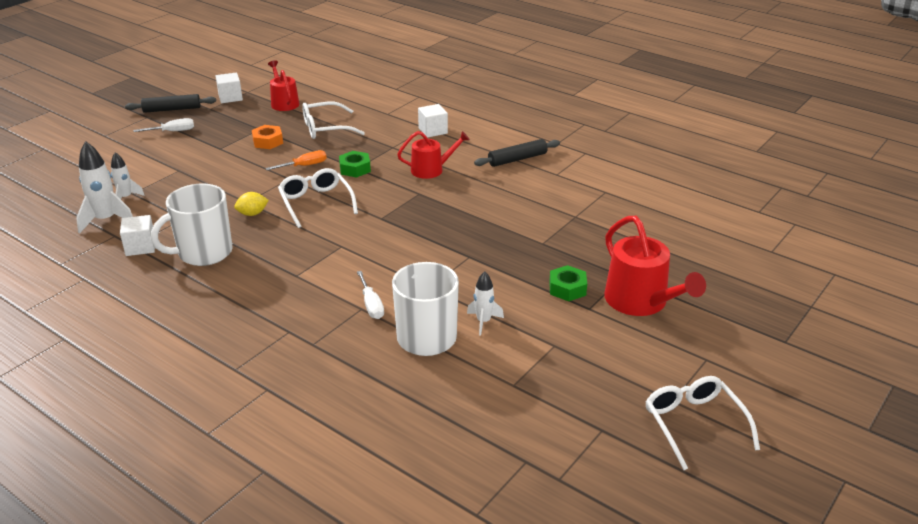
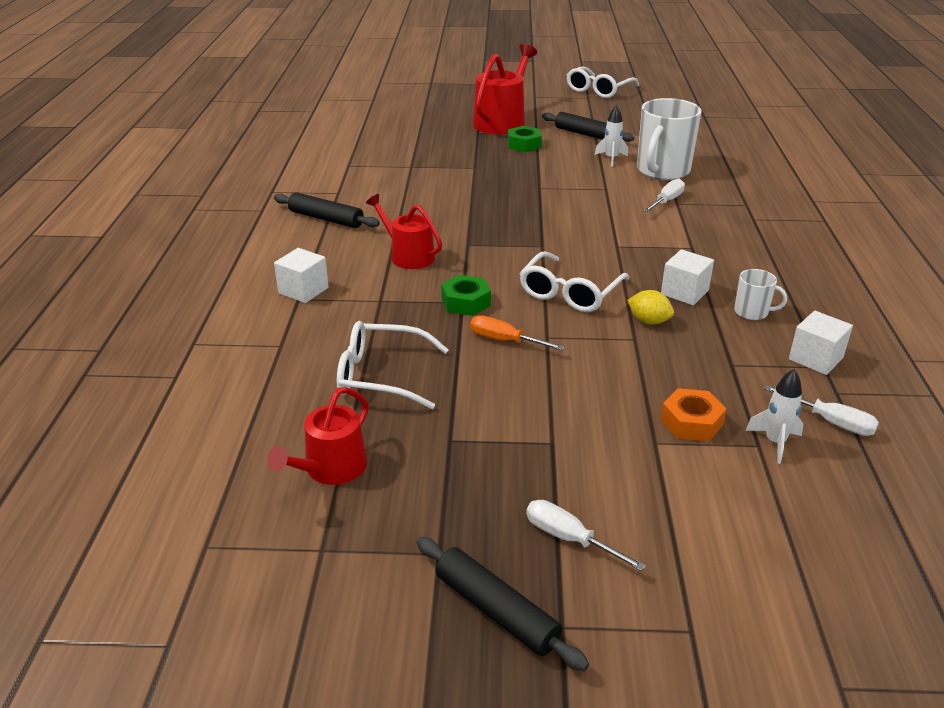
camera: 125 degrees left, 0 degrees up
white rocket [76,141,133,234] -> white screwdriver [764,385,879,436]
white mug [151,184,233,266] -> white mug [734,269,787,320], size x0.47
white cube [216,72,243,103] -> white cube moved to [661,249,714,305]
orange nut [252,125,283,149] -> orange nut moved to [661,388,727,441]
white glasses [302,102,365,139] -> white glasses turned 150 degrees clockwise [337,321,449,409]
none -> black rolling pin [542,112,634,142]

